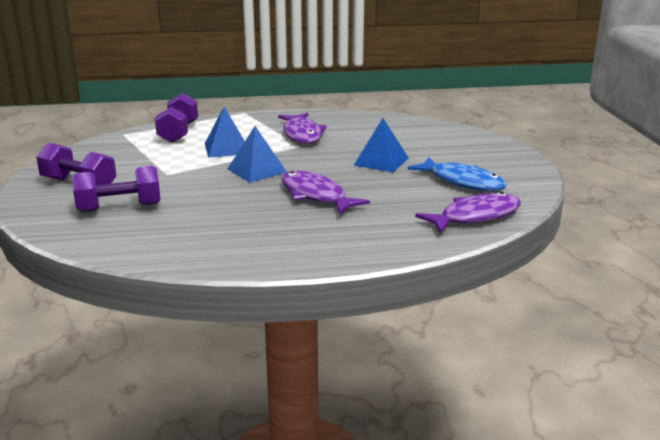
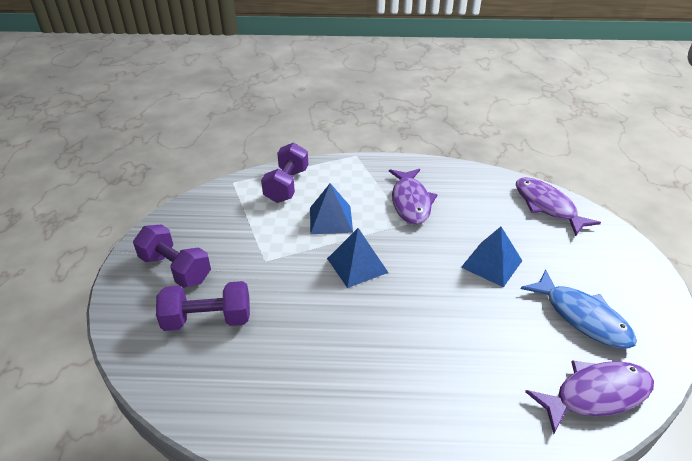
camera: 10 degrees right, 15 degrees up
purple fish [281,171,370,215] -> purple fish moved to [516,177,601,236]

